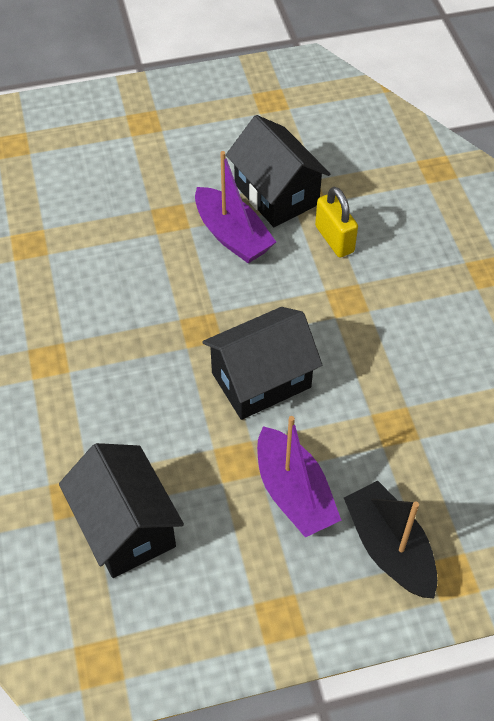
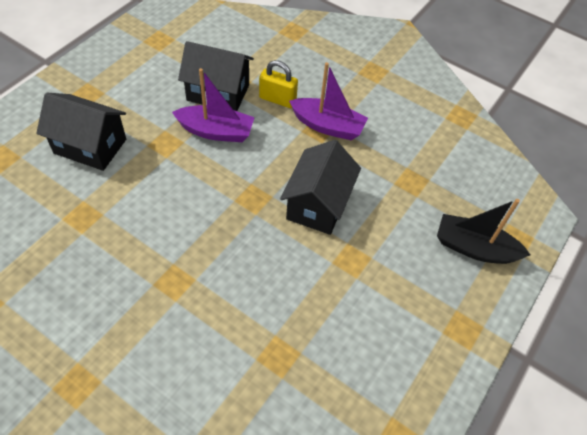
camera: 45 degrees left, 0 degrees up
black house [59,443,184,578] -> black house moved to [36,93,126,171]
purple boat [257,416,341,537] -> purple boat moved to [289,62,368,141]

